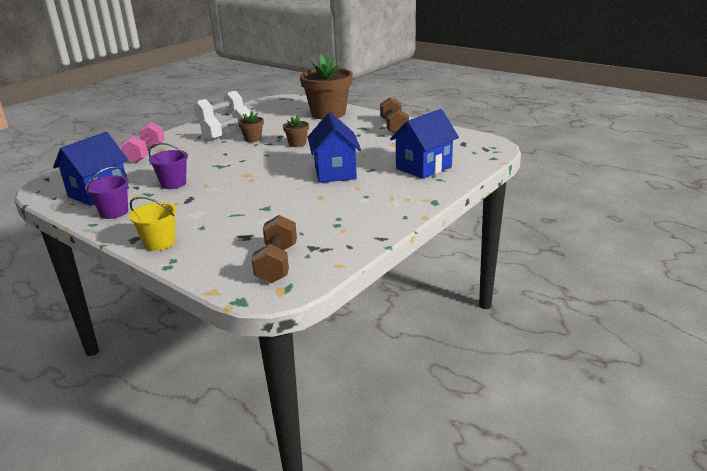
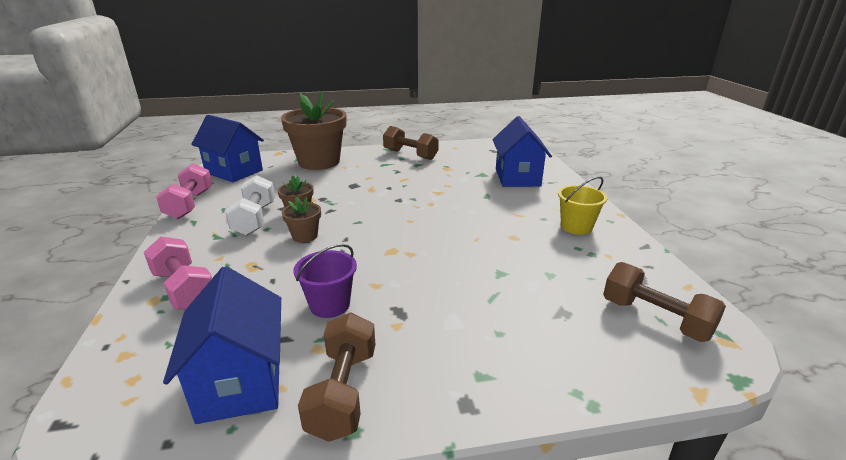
camera: 50 degrees left, 0 degrees up
purple bucket [85,166,129,219] -> brown dumbbell [298,313,375,442]
yellow bucket [129,197,177,251] -> yellow bucket moved to [558,176,607,235]
white dumbbell [193,91,243,122] -> pink dumbbell [156,163,212,219]
brown flower pot [283,115,309,147] -> brown flower pot moved to [282,197,321,243]
blue house [308,112,361,183] -> blue house moved to [191,115,264,182]

